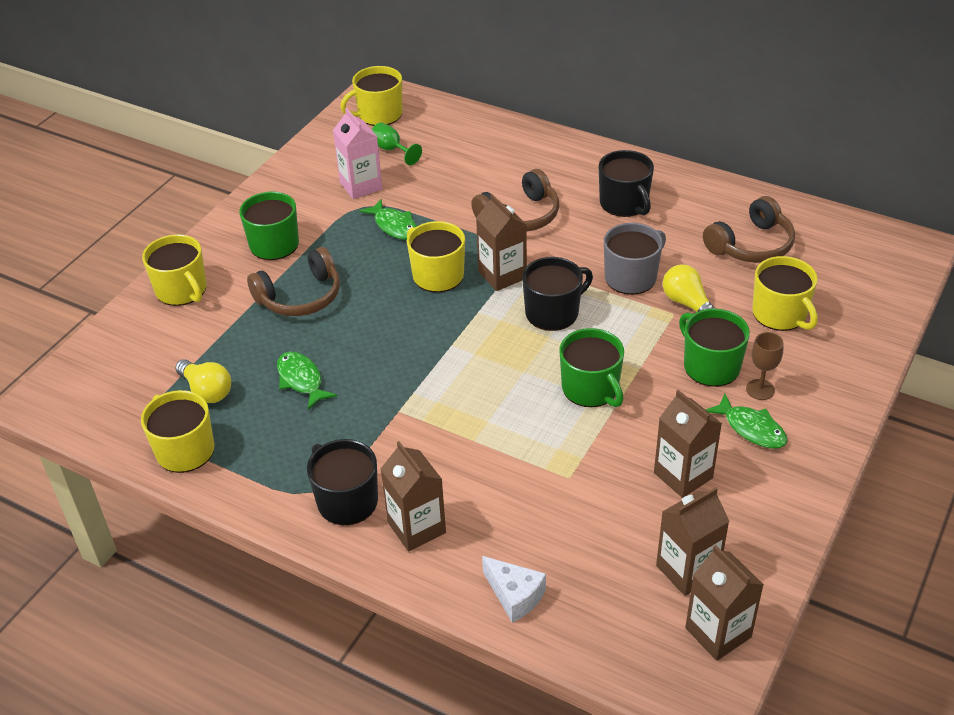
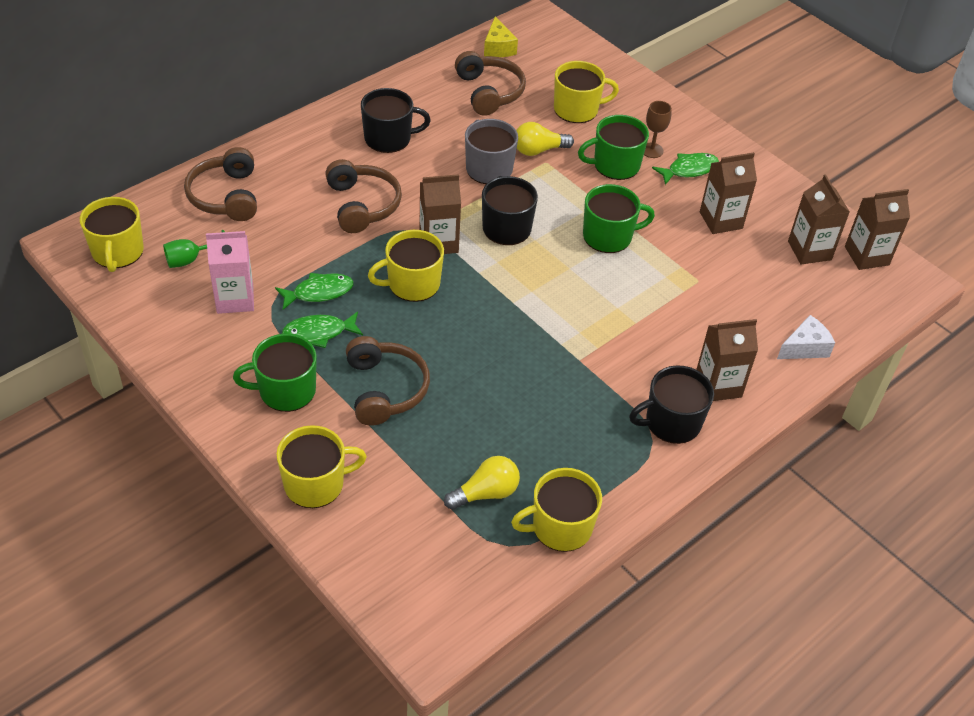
camera: 75 degrees left, 5 degrees up
green fish [277,352,337,410] -> green fish moved to [282,312,363,348]
none -> brown headphones [184,147,257,221]
none -> yellow cheese [484,17,518,57]

